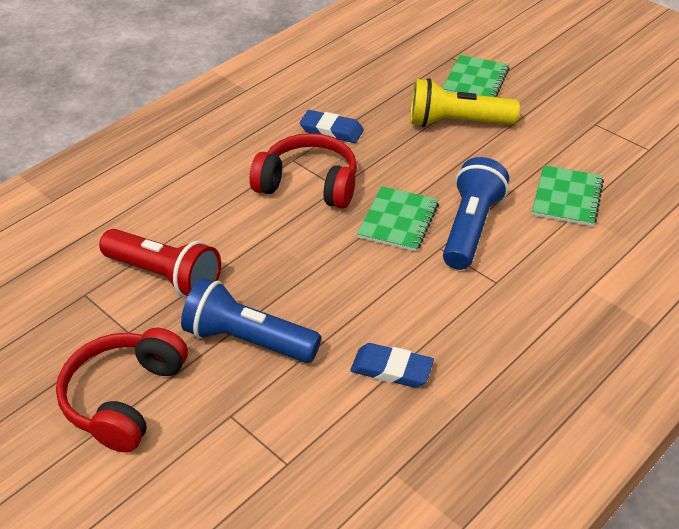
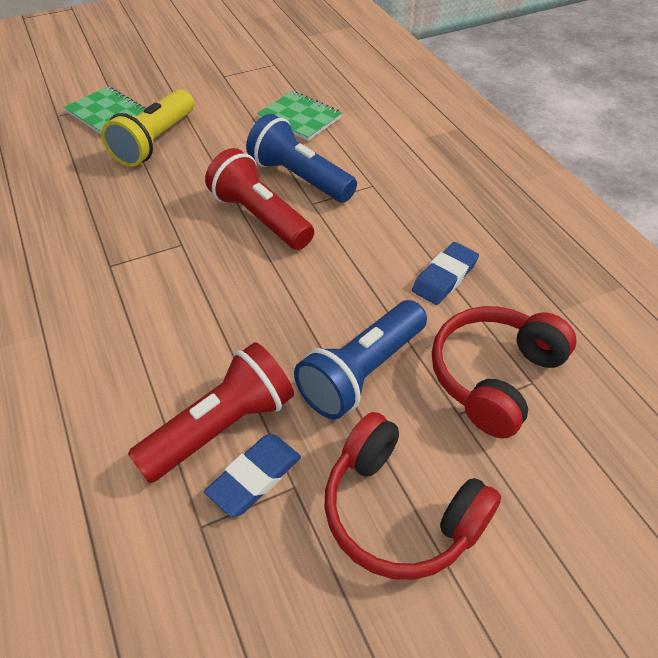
camera: 70 degrees left, 5 degrees up
red headphones [250,133,357,209] -> red headphones moved to [432,306,576,439]
blue eraser [300,110,364,143] -> blue eraser moved to [204,435,301,517]
green notebook [357,186,439,252] -> red flashlight [205,148,314,250]

